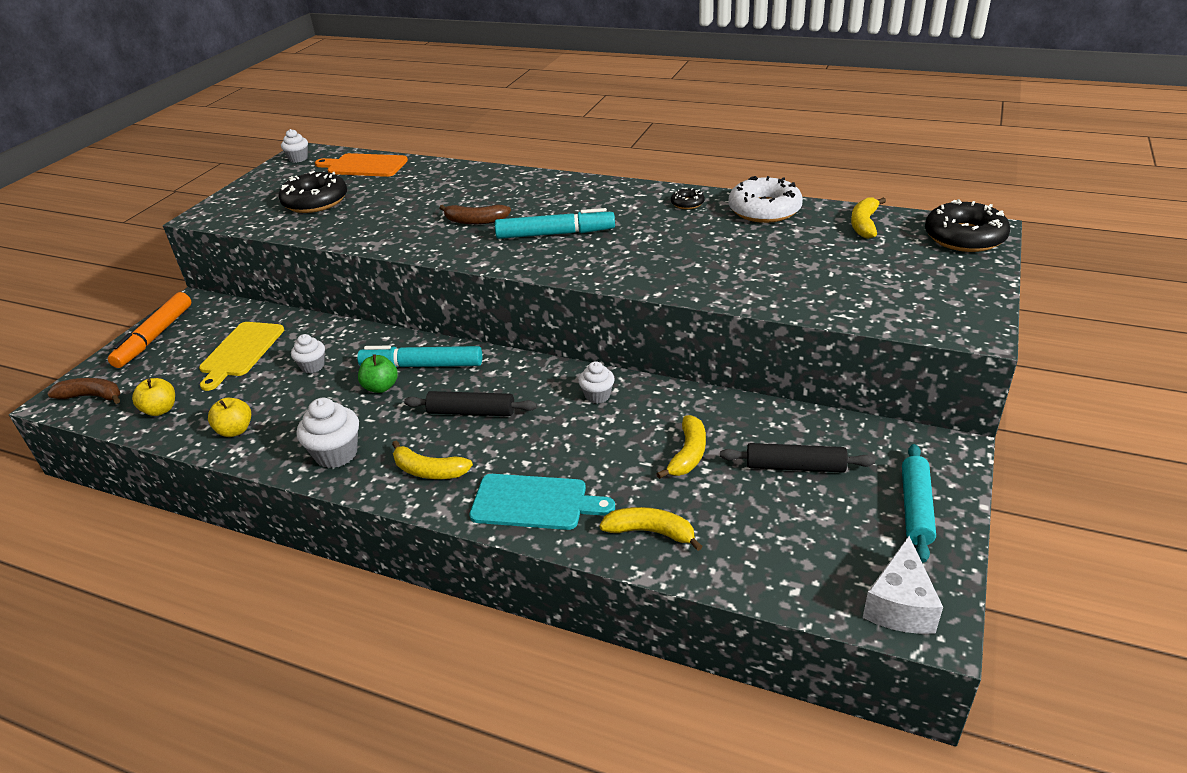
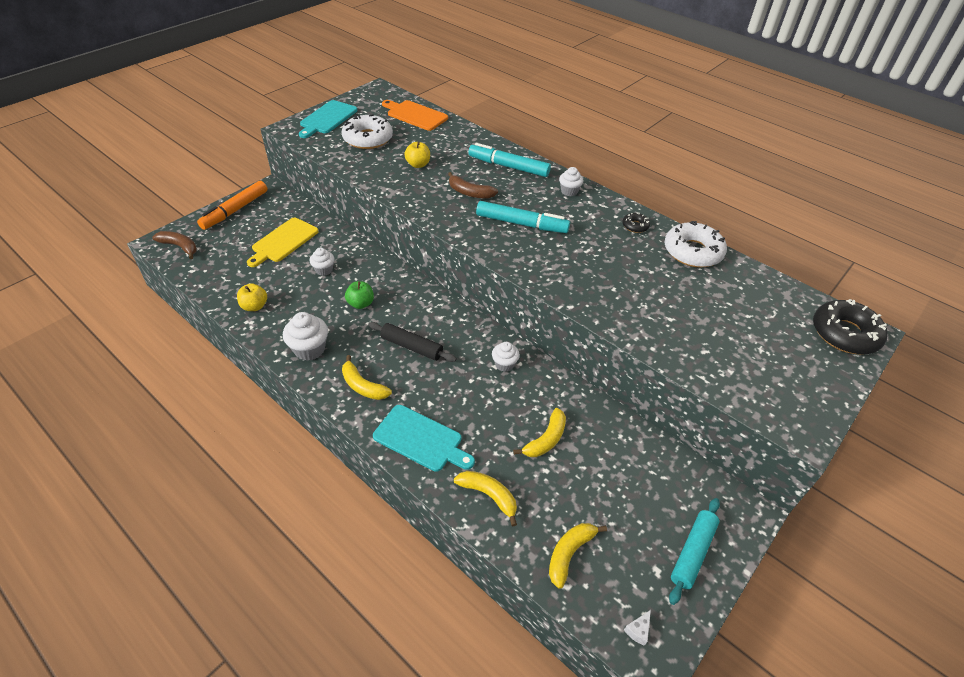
camera: 15 degrees right, 10 degrees up
yellow apple [132,378,175,416] -> yellow apple moved to [404,142,430,168]
black donut [278,171,347,213] -> white donut [342,114,393,149]
white cupcake [281,129,308,163] -> white cupcake moved to [559,167,583,196]
turquoise marker [357,345,482,368] -> turquoise marker moved to [468,143,551,177]
black rolling pin [720,443,875,473] -> none
yellow banana [851,197,886,239] -> yellow banana moved to [549,523,607,589]
white cheese [863,536,943,634] -> white cheese [624,610,651,646], size x0.44
none -> turquoise cutting board [299,100,358,138]

